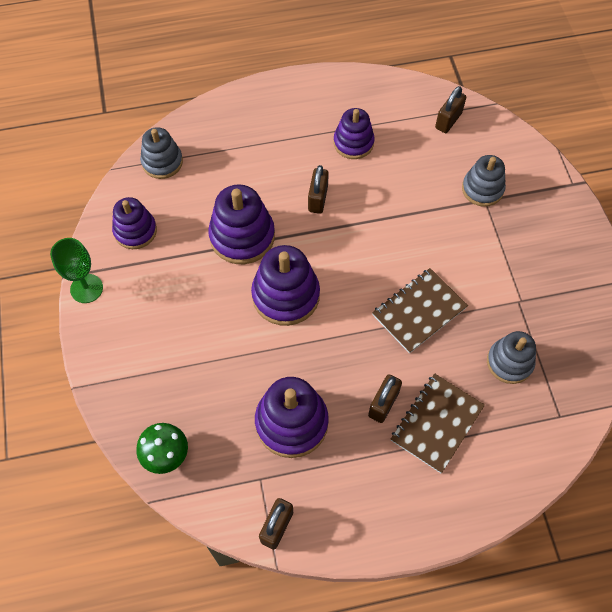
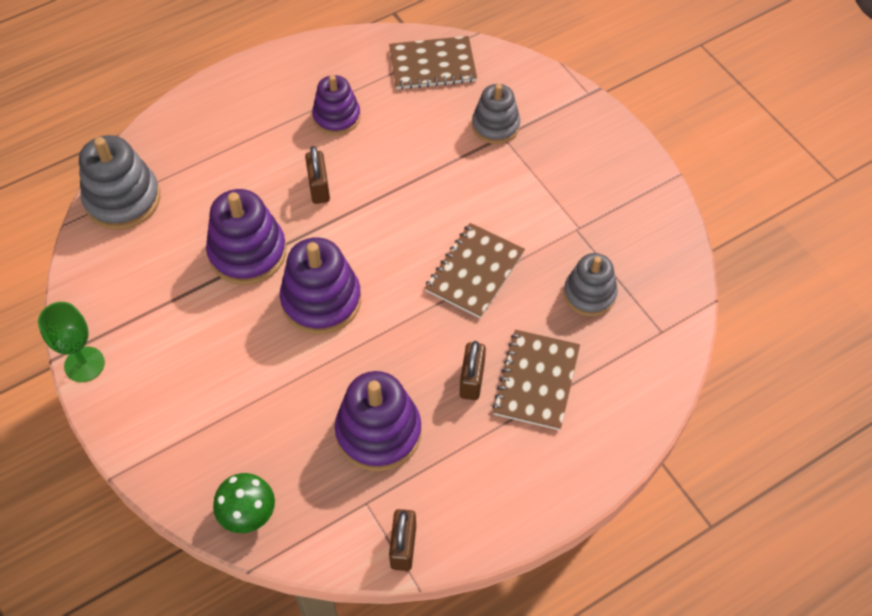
camera: 20 degrees left, 5 degrees down
purple stacking toy [112,197,157,249] -> none
grey stacking toy [140,127,183,179] -> grey stacking toy [79,135,160,230], size x1.51
brown padlock [435,86,466,133] -> brown notebook [389,36,477,90]

